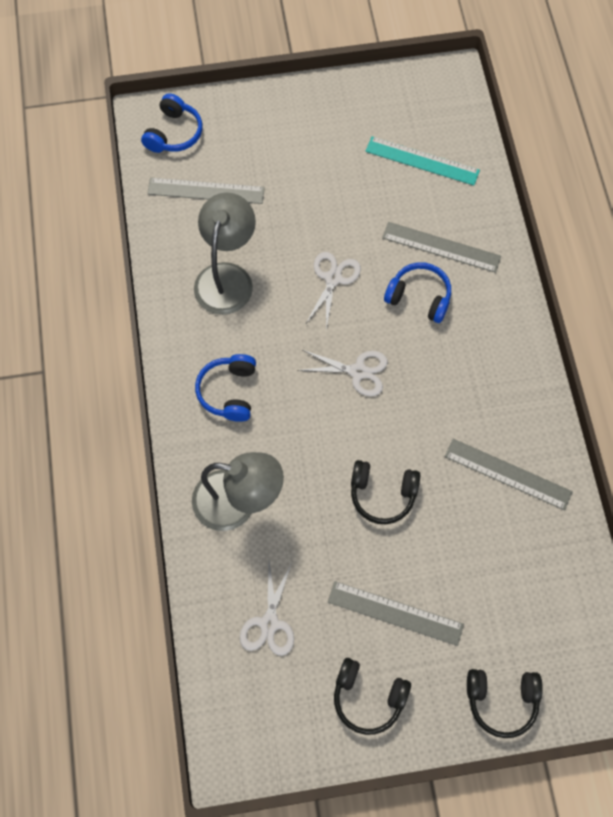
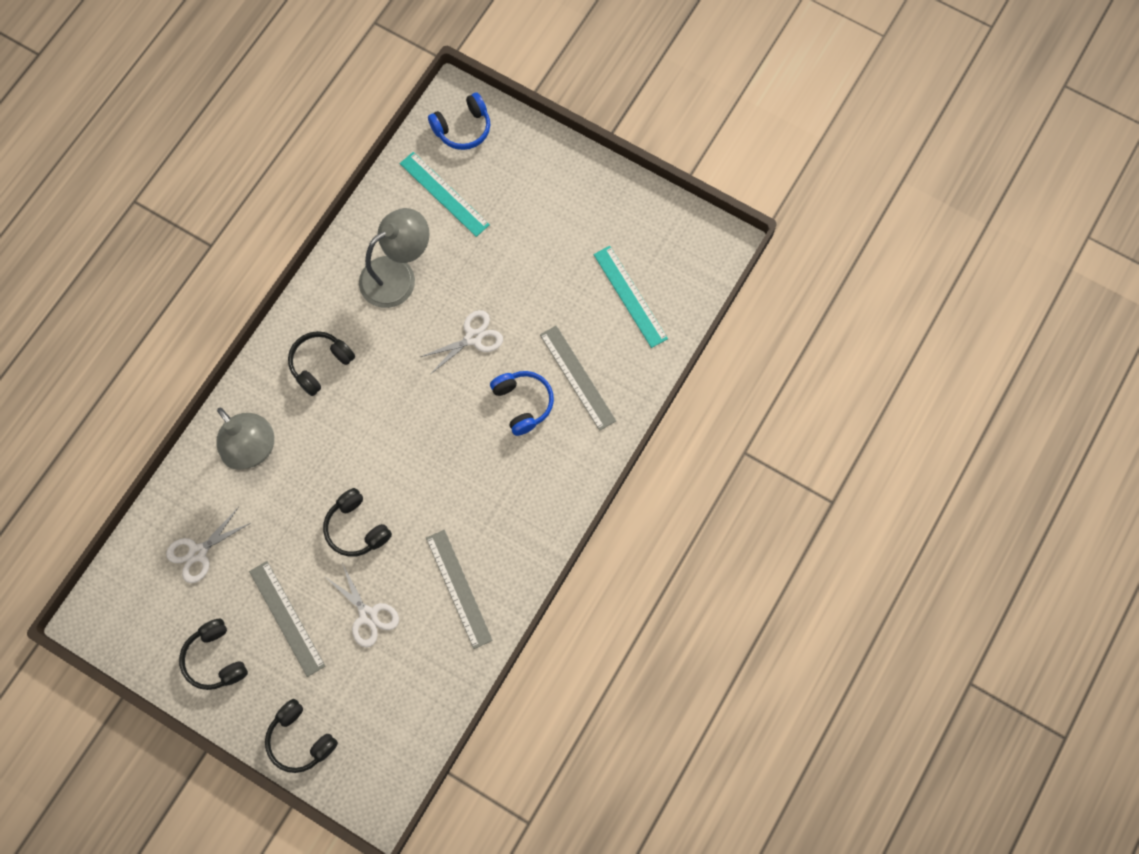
camera: 40 degrees right, 5 degrees up
grey ruler [147,178,265,204] -> turquoise ruler [400,152,490,237]
blue headphones [195,354,256,422] -> black headphones [288,331,355,396]
white scissors [297,350,388,396] -> white scissors moved to [327,563,399,647]

